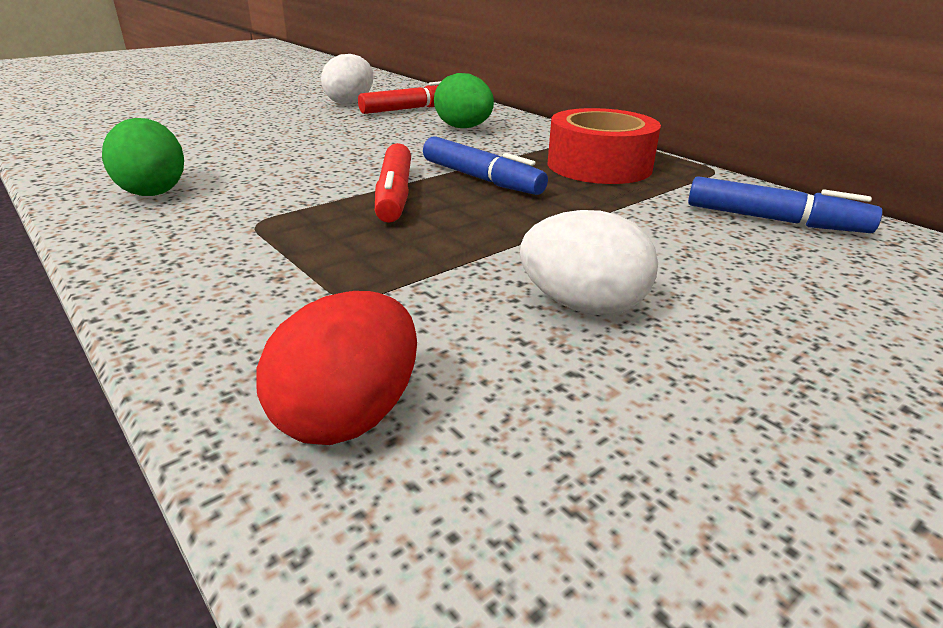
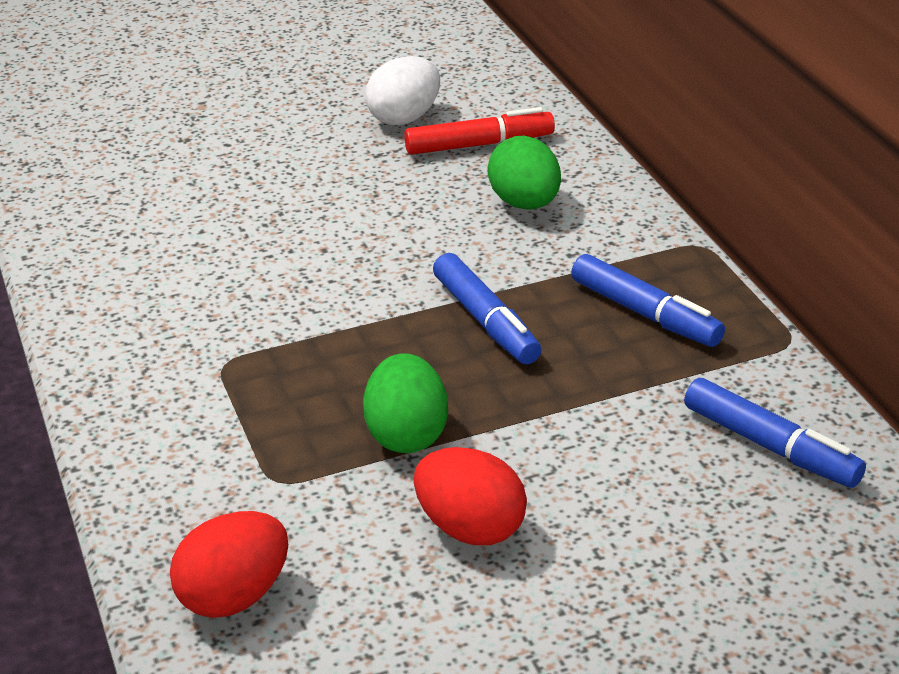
camera: 20 degrees right, 5 degrees up
green egg [102,118,184,196] -> green egg moved to [363,353,448,453]
red marker [375,143,411,223] -> none
white egg [520,210,658,315] -> red egg [414,447,527,545]
red tape [548,108,661,184] -> blue marker [571,254,725,347]

